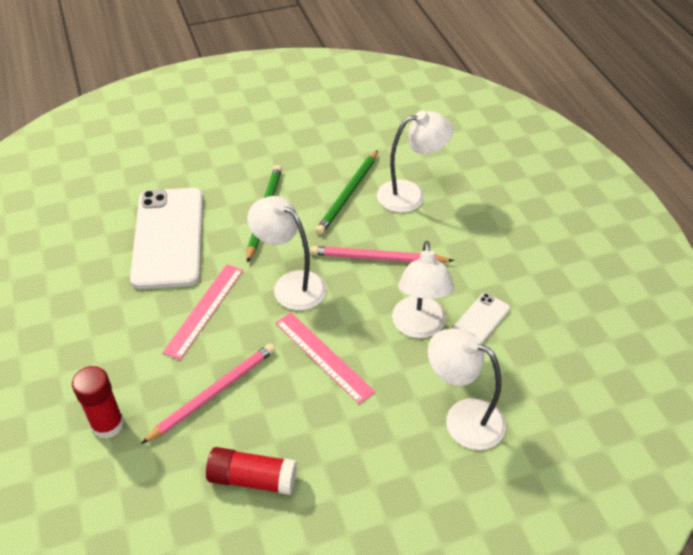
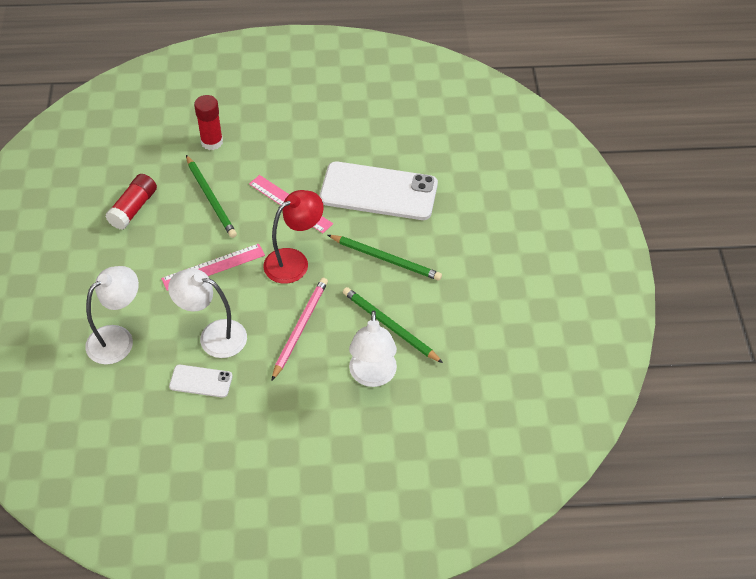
camera: 105 degrees right, 5 degrees up
pink pencil [141,343,275,444] -> green pencil [186,155,237,238]
white lamp [247,196,326,310] -> red lamp [263,190,324,284]
white phone [451,293,510,343] -> white phone turned 45 degrees counterclockwise [169,365,233,398]

